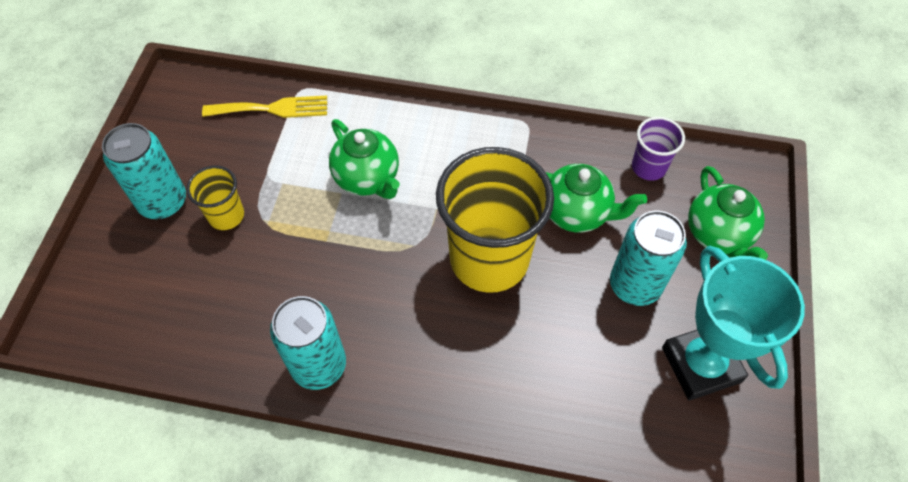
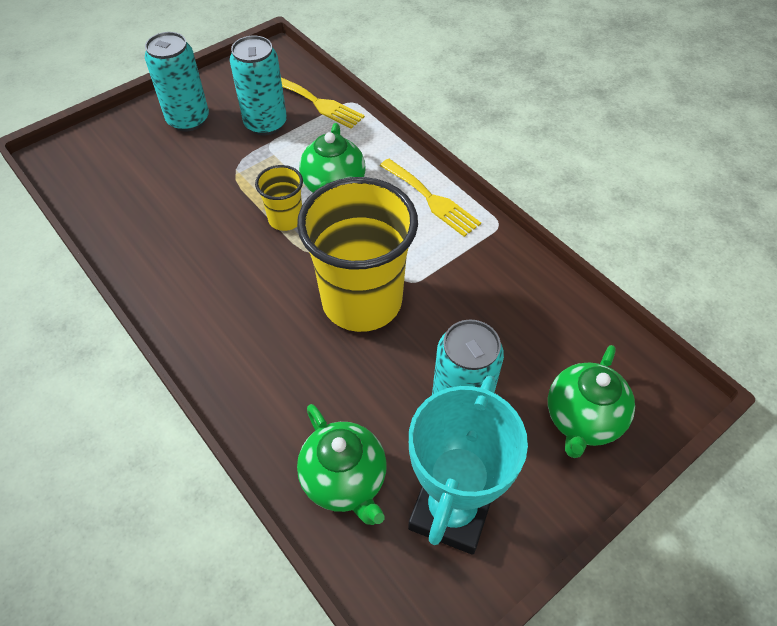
camera: 40 degrees right, 5 degrees down
yellow cup [186,165,244,230] -> yellow cup moved to [255,165,303,231]
turquoise can [270,296,346,390] -> turquoise can moved to [230,36,287,135]
green teapot [546,164,647,232] -> green teapot moved to [297,404,387,525]
purple cup [632,117,685,181] -> none
none -> yellow fork [380,159,481,237]

